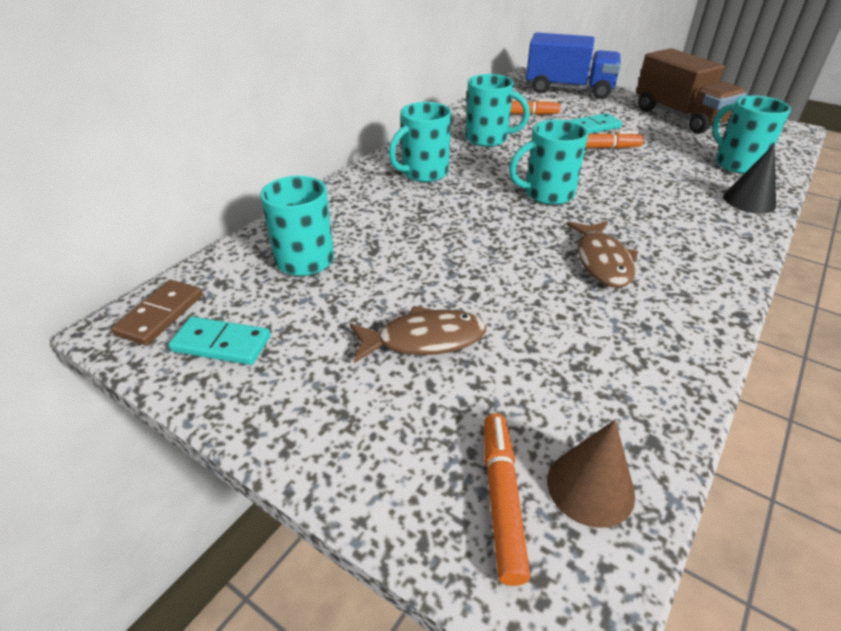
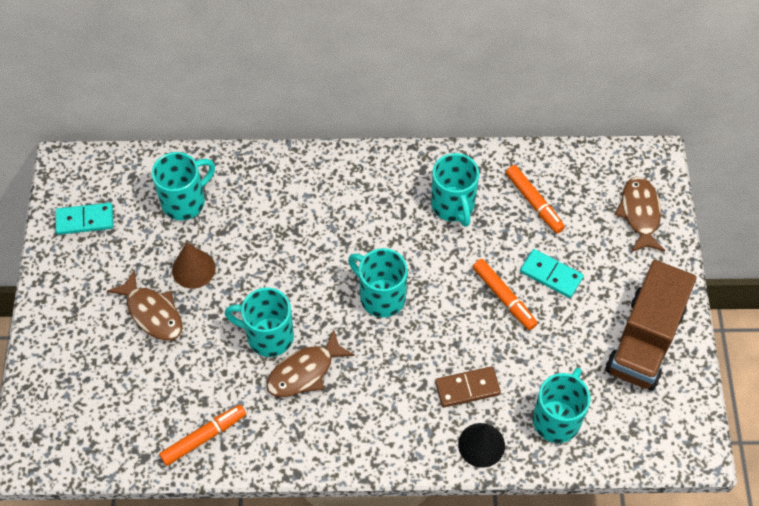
camera: 55 degrees right, 20 degrees up
brown domino [111,280,203,345] -> brown domino moved to [435,366,501,407]
turquoise domino [168,317,271,365] -> turquoise domino turned 75 degrees counterclockwise [56,203,113,235]
turquoise mug [389,102,451,182] -> turquoise mug moved to [225,287,294,357]
orange marker [484,413,531,586] -> orange marker moved to [159,405,246,466]
blue truck [526,32,621,99] -> brown fish [615,176,665,252]
brown cone [547,420,635,528] -> brown cone moved to [172,242,216,289]

